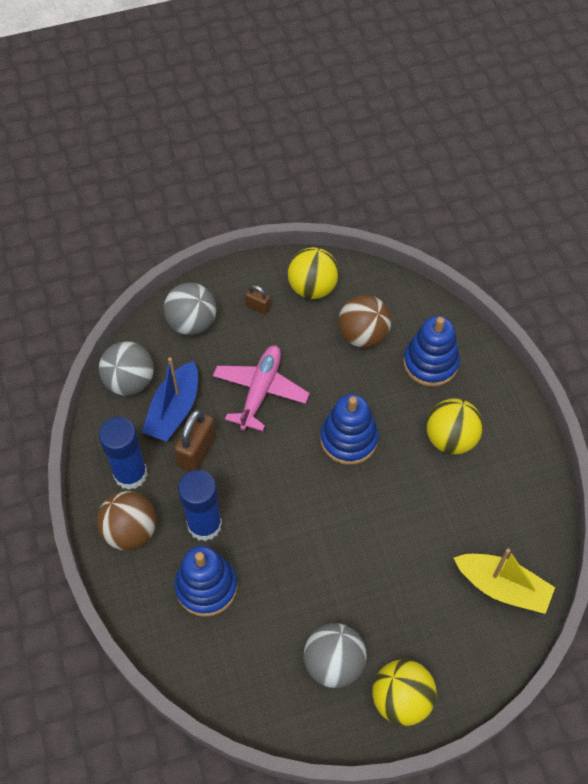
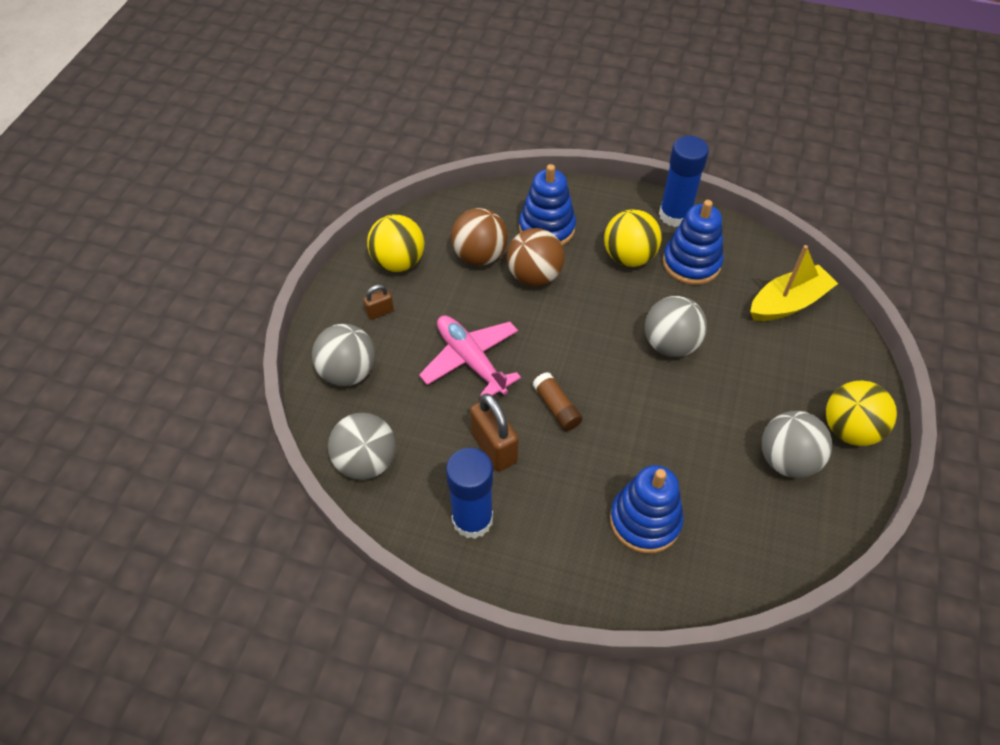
camera: 55 degrees left, 5 degrees down
brown ball [97,491,156,550] -> brown ball moved to [507,228,565,286]
blue boat [142,357,198,442] -> none
blue glue stick [178,470,222,541] -> blue glue stick moved to [659,136,709,227]
blue stacking toy [320,394,378,465] -> blue stacking toy moved to [663,200,723,285]
none -> brown glue stick [532,372,582,431]
none -> grey ball [645,296,707,357]

